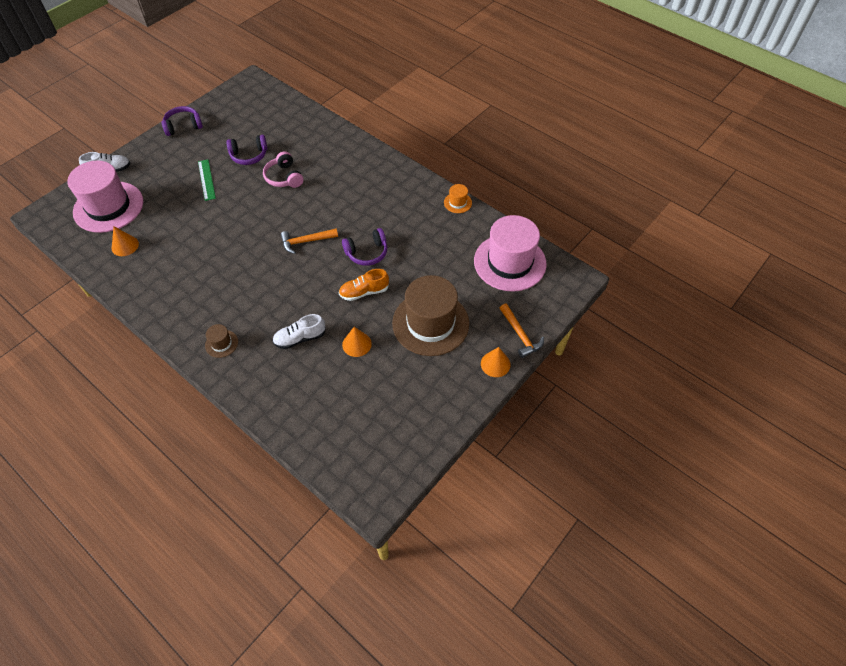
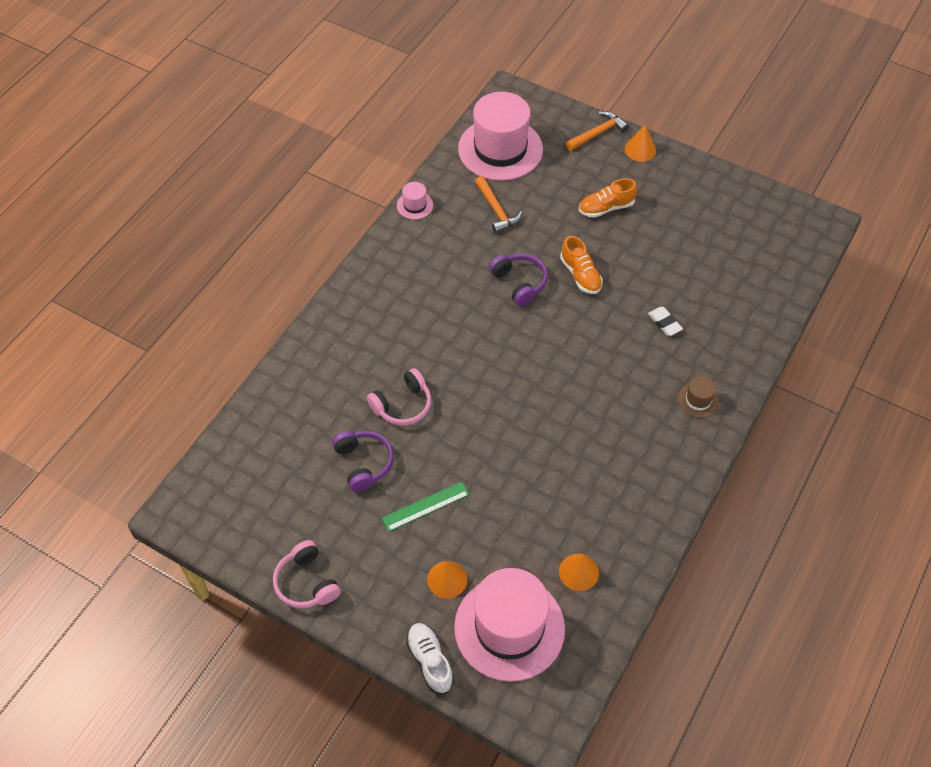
camera: 100 degrees left, 0 degrees up
purple headphones [162,106,203,136] -> pink headphones [273,540,341,608]
white shoe [273,314,326,349] -> white eraser [648,307,683,336]
orange hammer [281,229,338,254] -> orange hammer moved to [475,176,523,233]
orange cone [342,327,372,357] -> orange cone moved to [427,561,467,599]
brown hat [392,275,469,356] -> orange shoe [579,178,637,218]
orange hat [444,184,472,213] -> pink hat [397,182,433,219]

